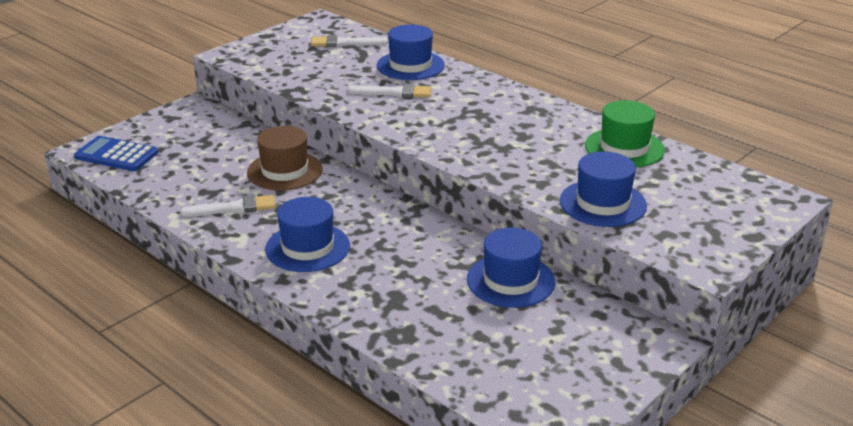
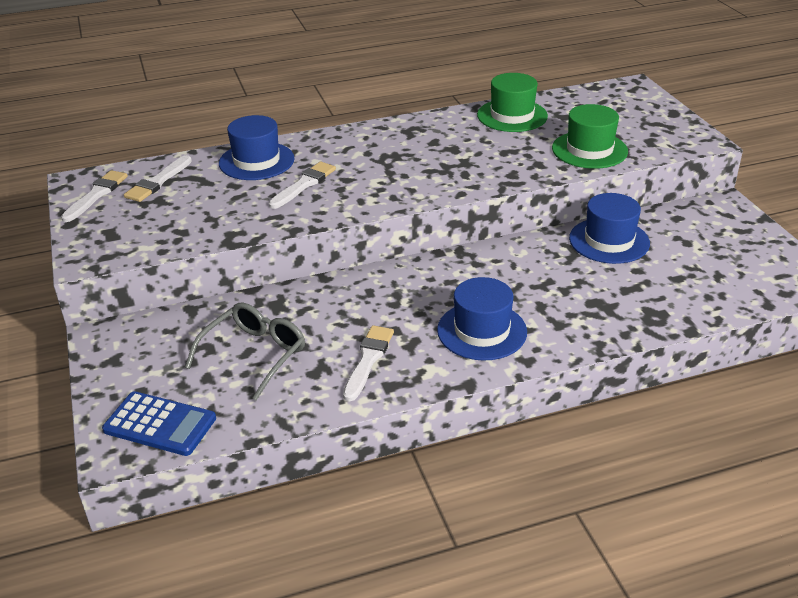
camera: 60 degrees left, 5 degrees up
blue calculator [74,136,158,171] -> blue calculator turned 120 degrees counterclockwise [102,391,216,456]
brown hat [247,126,323,191] -> none
blue hat [560,151,647,227] -> green hat [552,104,628,169]
none -> white brush [61,170,128,222]
none -> grey glasses [185,303,305,400]

